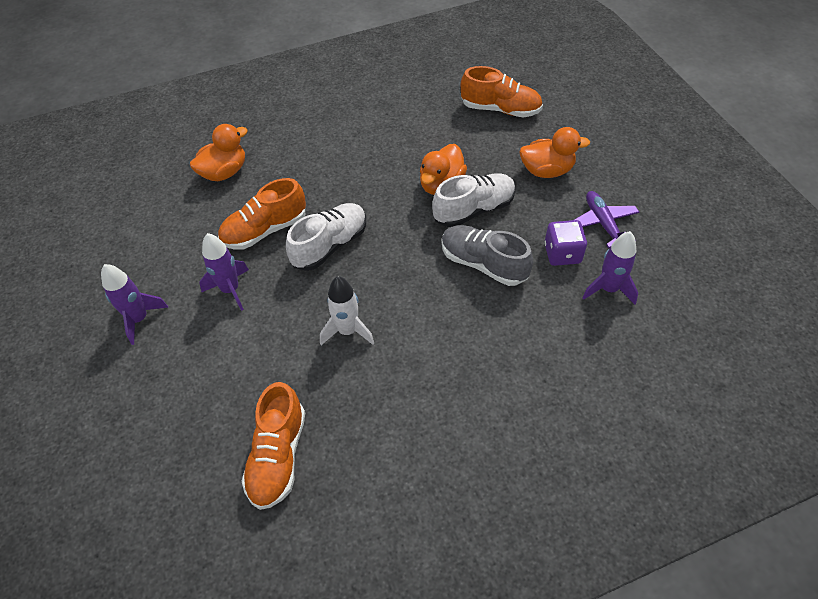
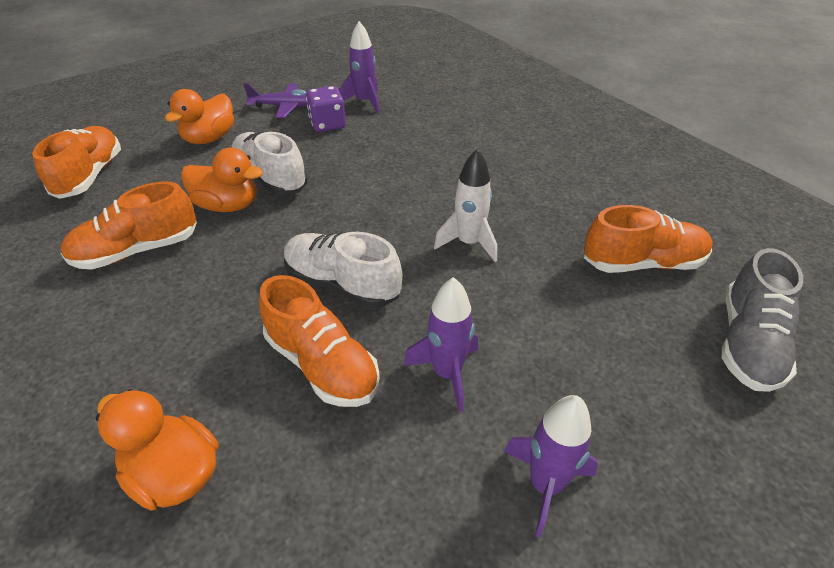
camera: 105 degrees left, 10 degrees down
grey shoe [442,225,533,286] -> grey shoe moved to [722,248,803,392]
orange duck [519,127,590,178] -> orange duck turned 135 degrees counterclockwise [165,89,234,144]
purple plane [574,191,639,248] -> purple plane turned 150 degrees counterclockwise [243,83,307,118]
none -> orange shoe [60,181,197,270]

